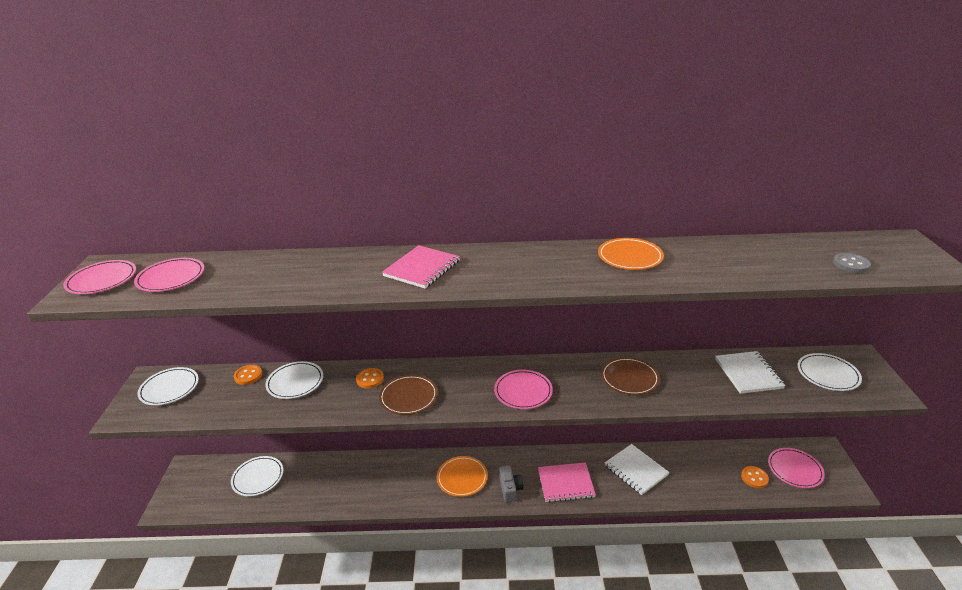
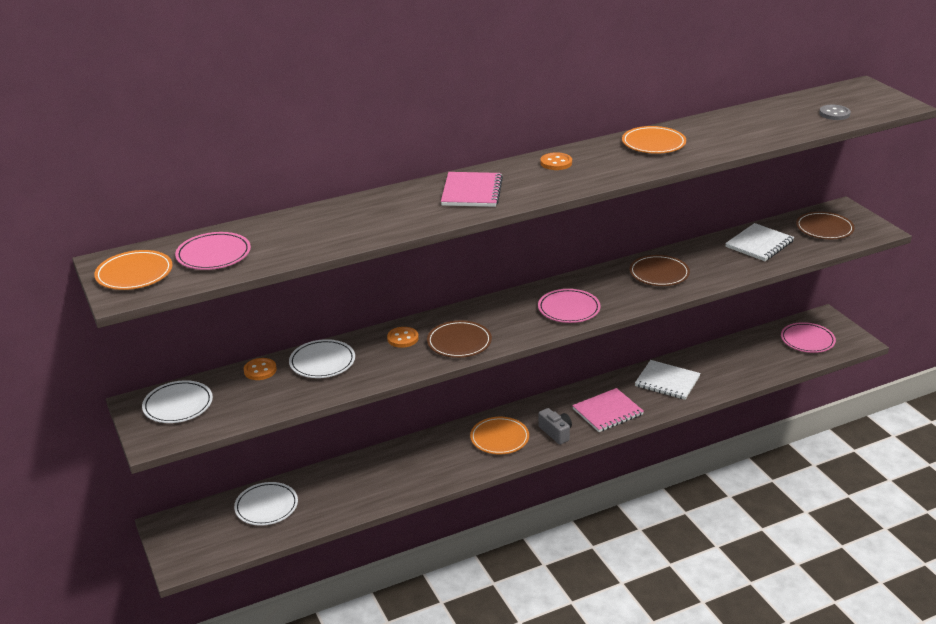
camera: 25 degrees left, 0 degrees up
pink plate [63,260,136,294] -> orange plate [94,250,173,290]
white notebook [715,351,785,394] -> white notebook turned 75 degrees clockwise [725,223,794,261]
orange button [741,466,769,488] -> orange button moved to [540,152,572,170]
white plate [798,353,862,391] -> brown plate [796,212,855,239]

